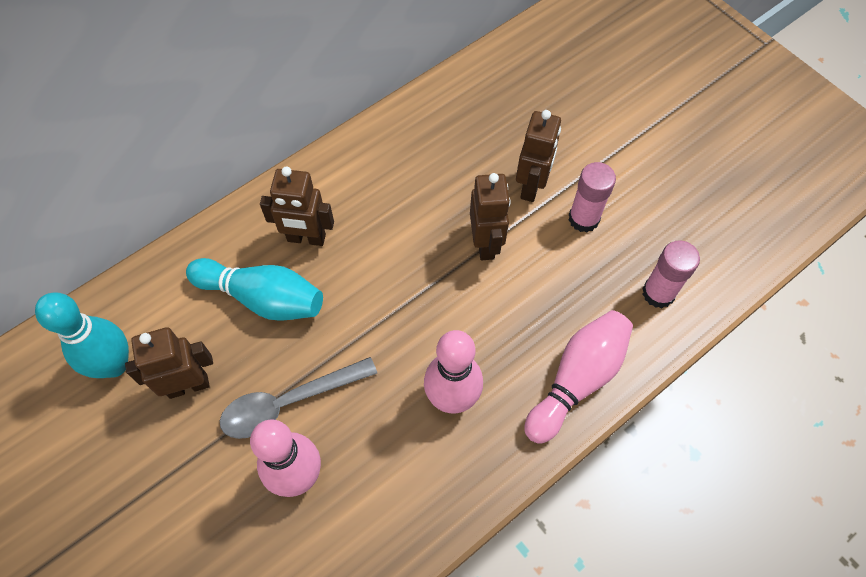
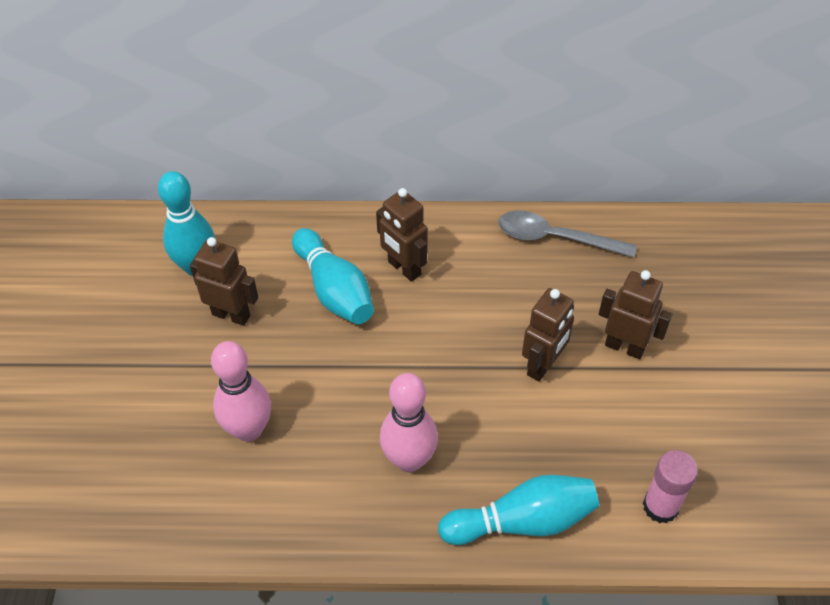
camera: 40 degrees right, 10 degrees down
grey spoon [220,357,377,439] -> grey spoon moved to [499,210,636,258]
brown robot [516,110,561,202] -> brown robot turned 120 degrees counterclockwise [599,270,672,359]
pink bowling pin [524,310,633,444] -> turquoise bowling pin [438,475,599,545]
pink glue stick [569,162,616,233] -> none

